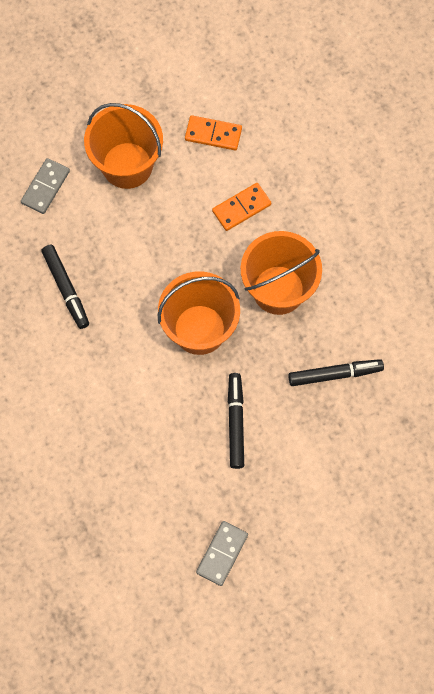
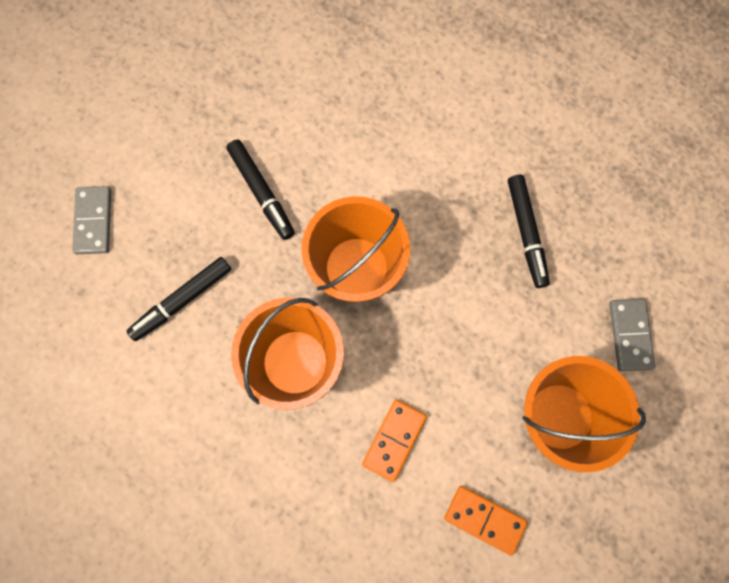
camera: 150 degrees right, 5 degrees up
black marker [41,245,89,329] -> black marker turned 135 degrees counterclockwise [508,175,550,288]
orange domino [185,115,242,150] -> orange domino turned 45 degrees clockwise [444,486,528,556]
grey domino [196,521,248,586] -> grey domino moved to [72,186,111,254]

